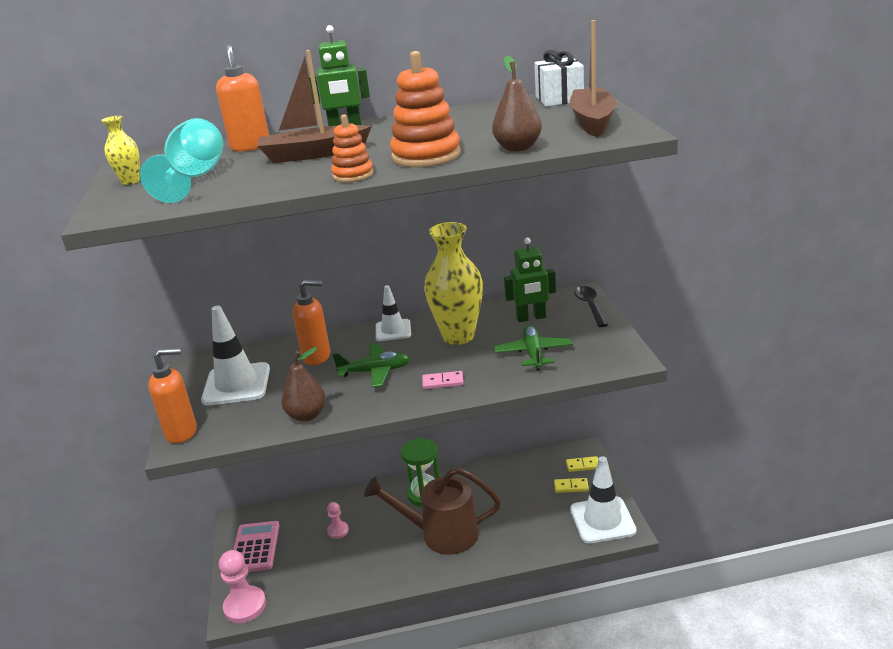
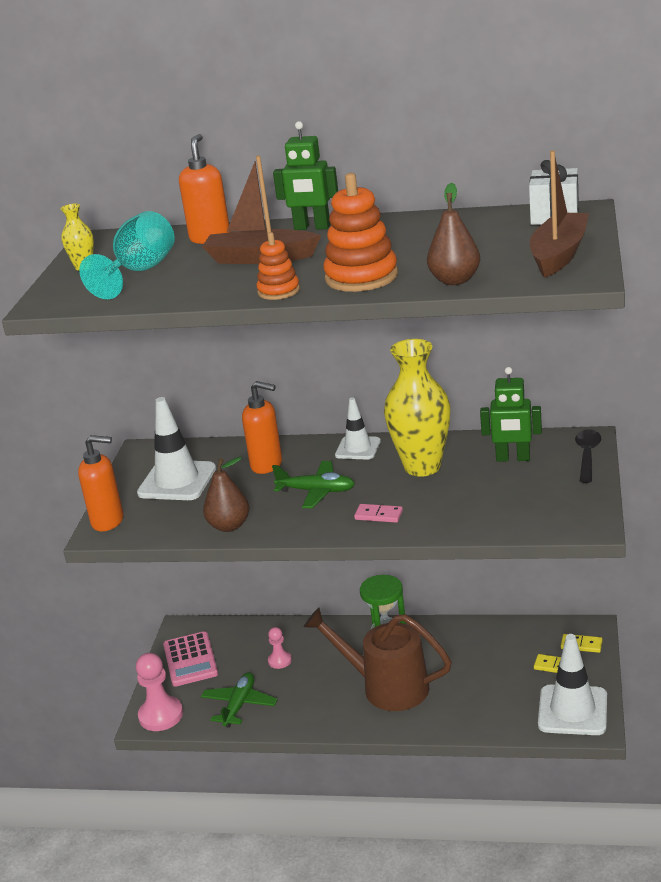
camera: 20 degrees right, 0 degrees up
pink calculator [233,521,279,572] -> pink calculator turned 150 degrees clockwise [163,631,218,687]
green plane [494,325,573,371] -> green plane moved to [201,672,278,728]

